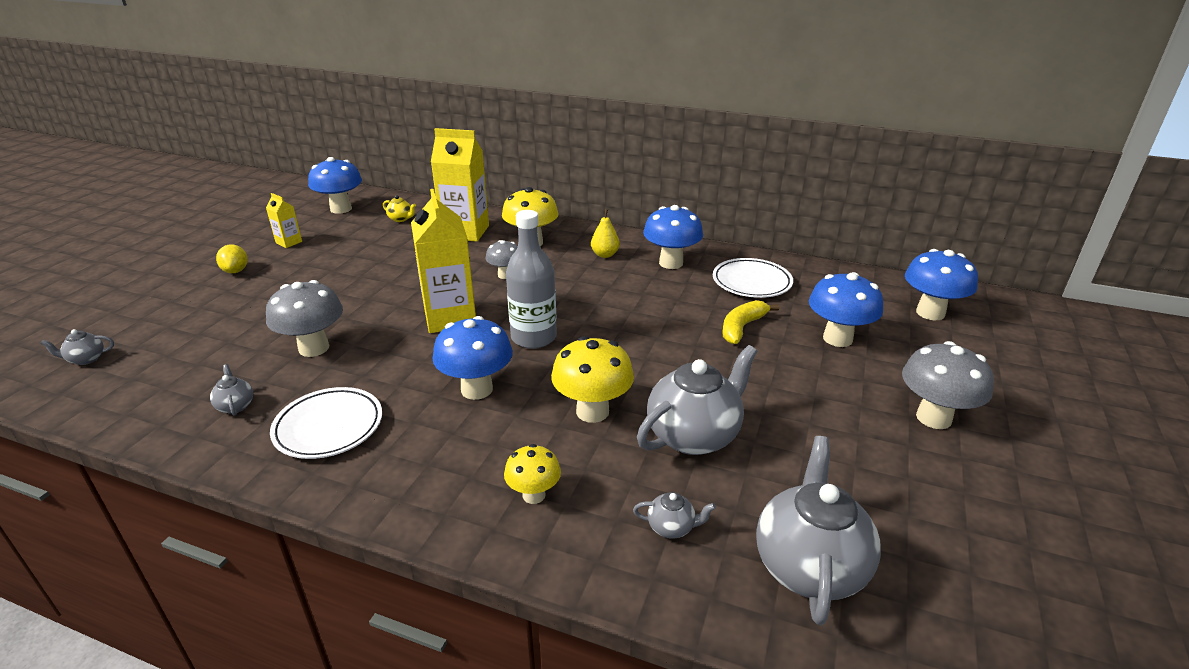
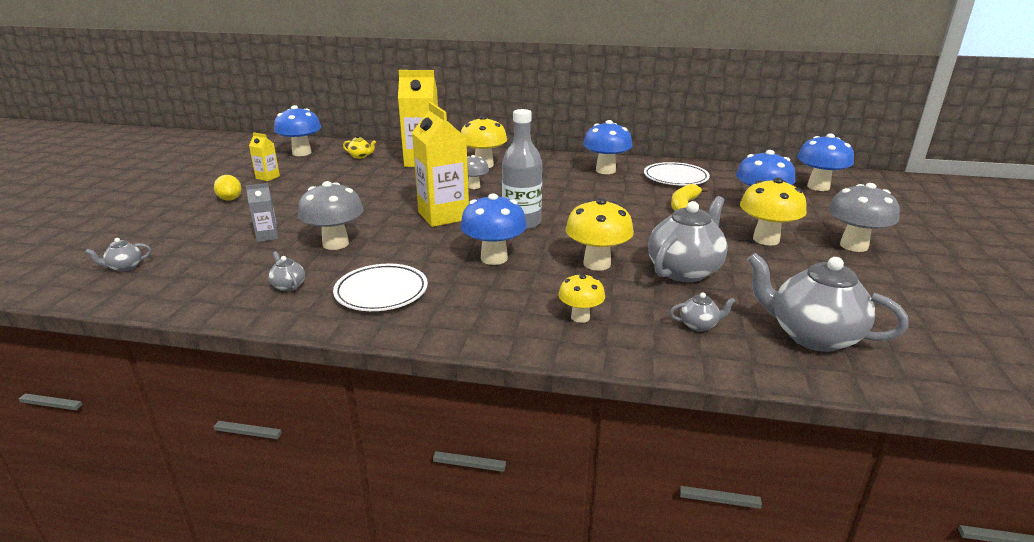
camera: 10 degrees left, 5 degrees down
yellow pear [591,209,620,258] -> none
grey teapot [756,436,881,625] -> grey teapot turned 60 degrees counterclockwise [747,253,908,352]
none -> grey carton [246,183,278,242]
none -> yellow mushroom [740,177,807,246]

